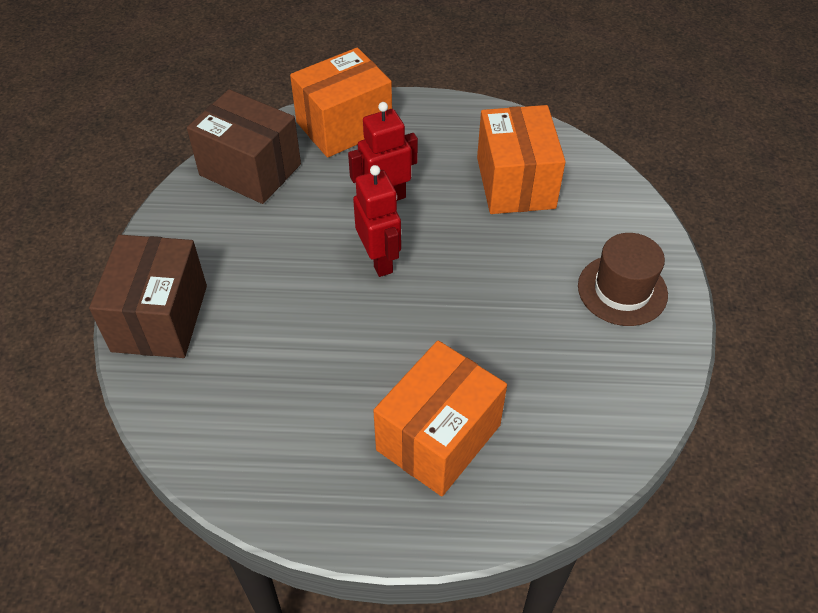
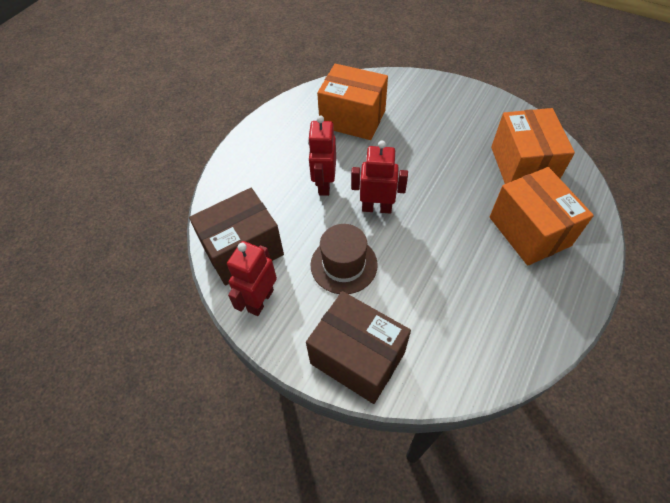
camera: 60 degrees left, 5 degrees up
orange box [290,47,392,158] -> orange box moved to [491,108,575,184]
brown hat [578,233,668,326] -> brown hat moved to [311,224,378,294]
none -> red robot [227,241,277,316]

